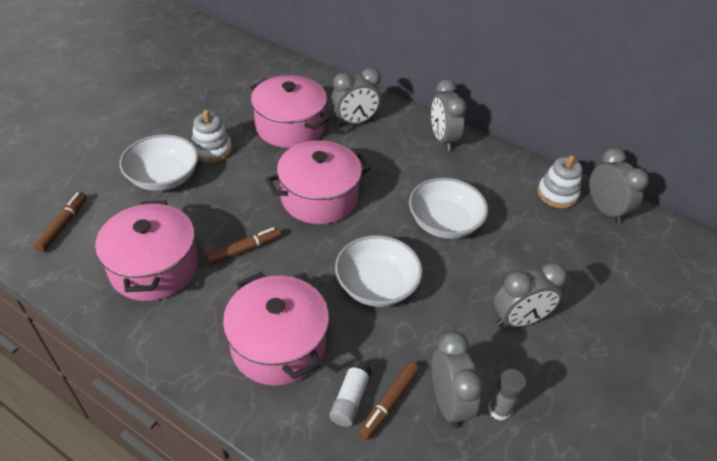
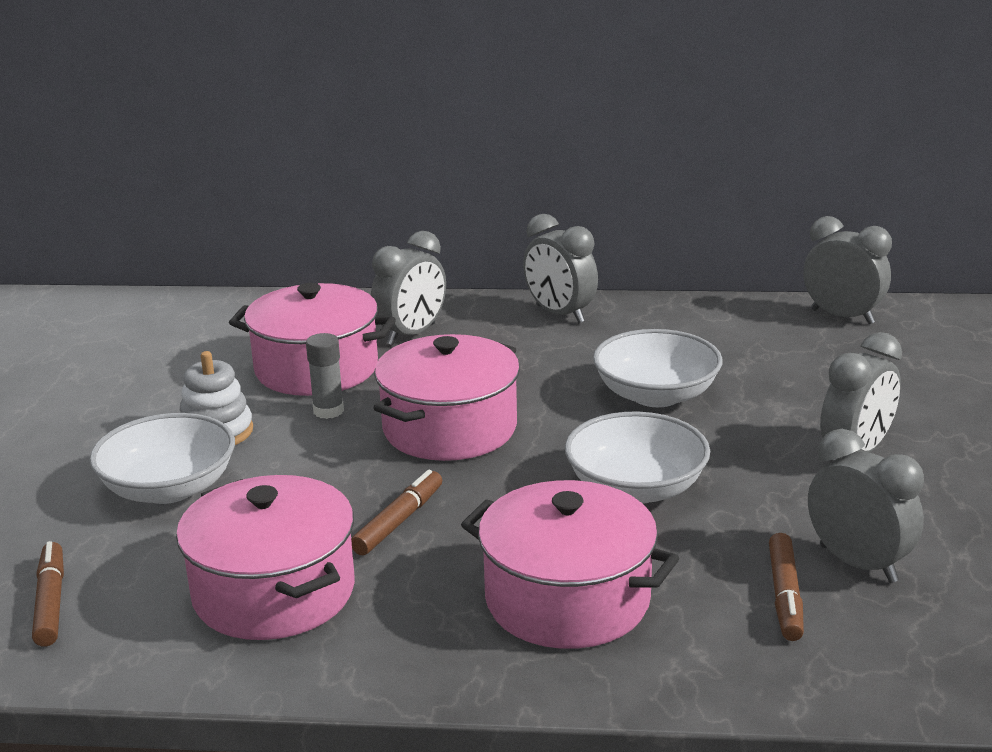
camera: 25 degrees left, 20 degrees down
white glue stick [329,360,372,427] -> none
grey glue stick [488,369,526,421] -> grey glue stick moved to [306,333,344,419]
white stacking toy [537,155,583,208] -> none

